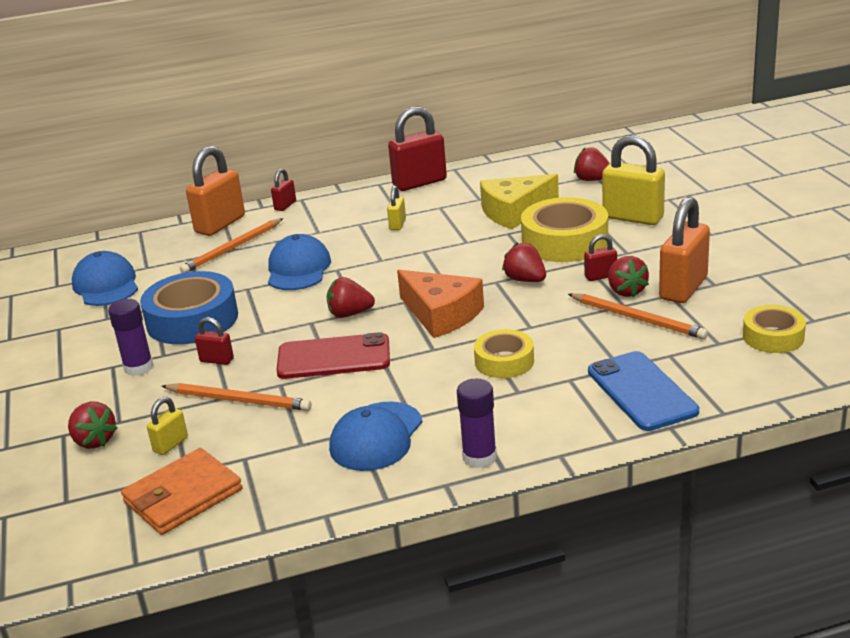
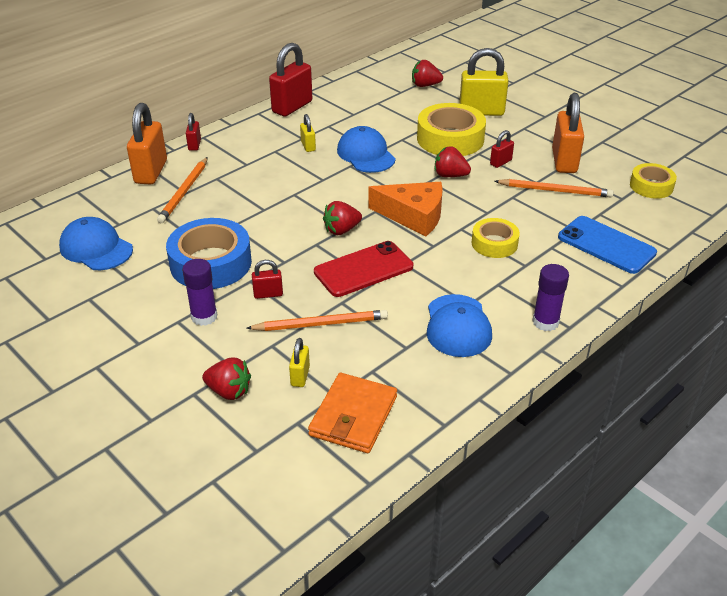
camera: 30 degrees left, 10 degrees up
blue cap [268,234,331,290] -> blue cap moved to [337,126,396,173]
yellow cheese [480,174,559,229] -> none
red strawberry [608,256,649,297] -> none

